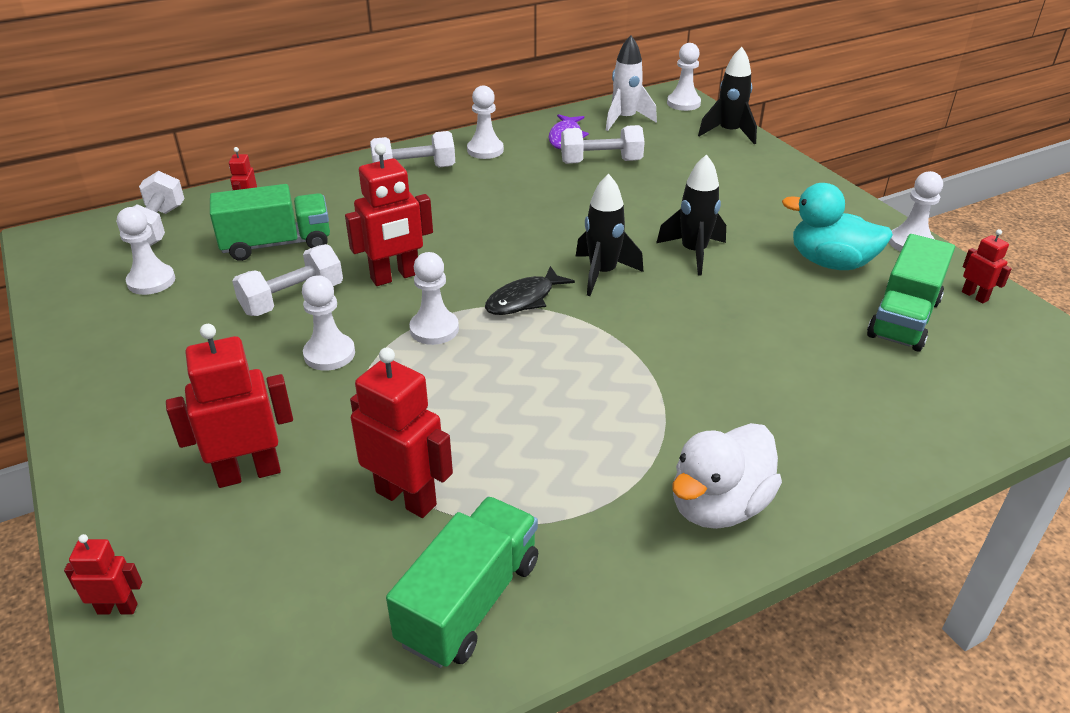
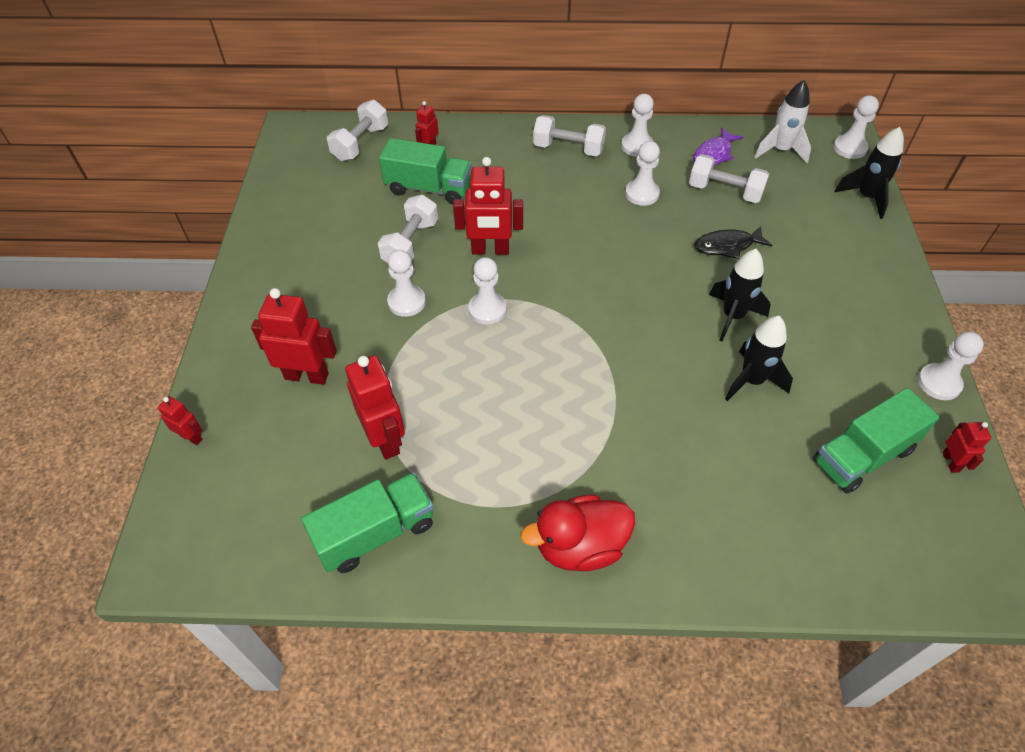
camera: 30 degrees right, 15 degrees up
white pawn [117,207,175,295] -> white pawn moved to [625,141,660,206]
white dumbbell [232,244,343,316] -> white dumbbell turned 60 degrees counterclockwise [378,195,438,263]
black fish [485,266,575,315] -> black fish moved to [694,226,772,259]
black rocket [575,174,644,296] -> black rocket moved to [725,316,793,401]
white duck [672,423,782,529] -> red duck [521,495,635,571]
turquoise duck [782,183,893,270] -> none

